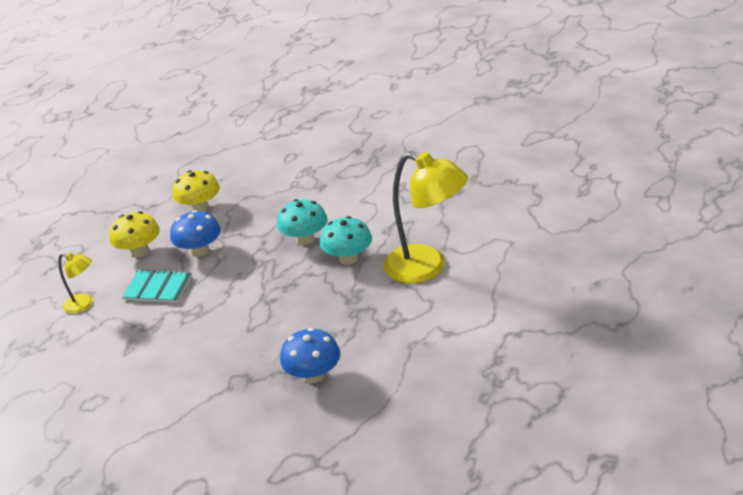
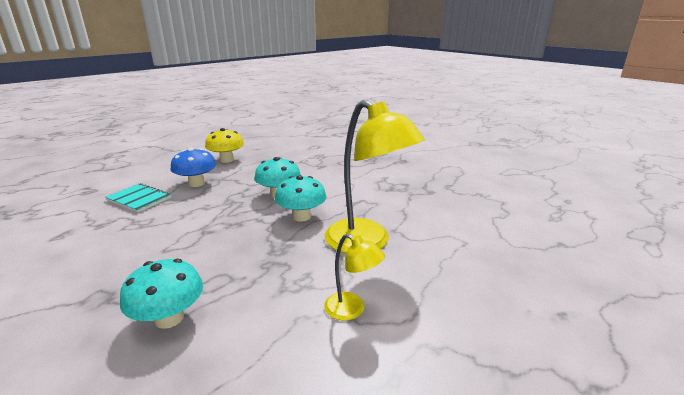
camera: 15 degrees right, 10 degrees down
yellow lamp [58,252,93,314] -> yellow lamp moved to [324,234,385,321]
yellow mushroom [109,211,160,257] -> none
blue mushroom [280,328,340,383] -> turquoise mushroom [120,259,203,329]

